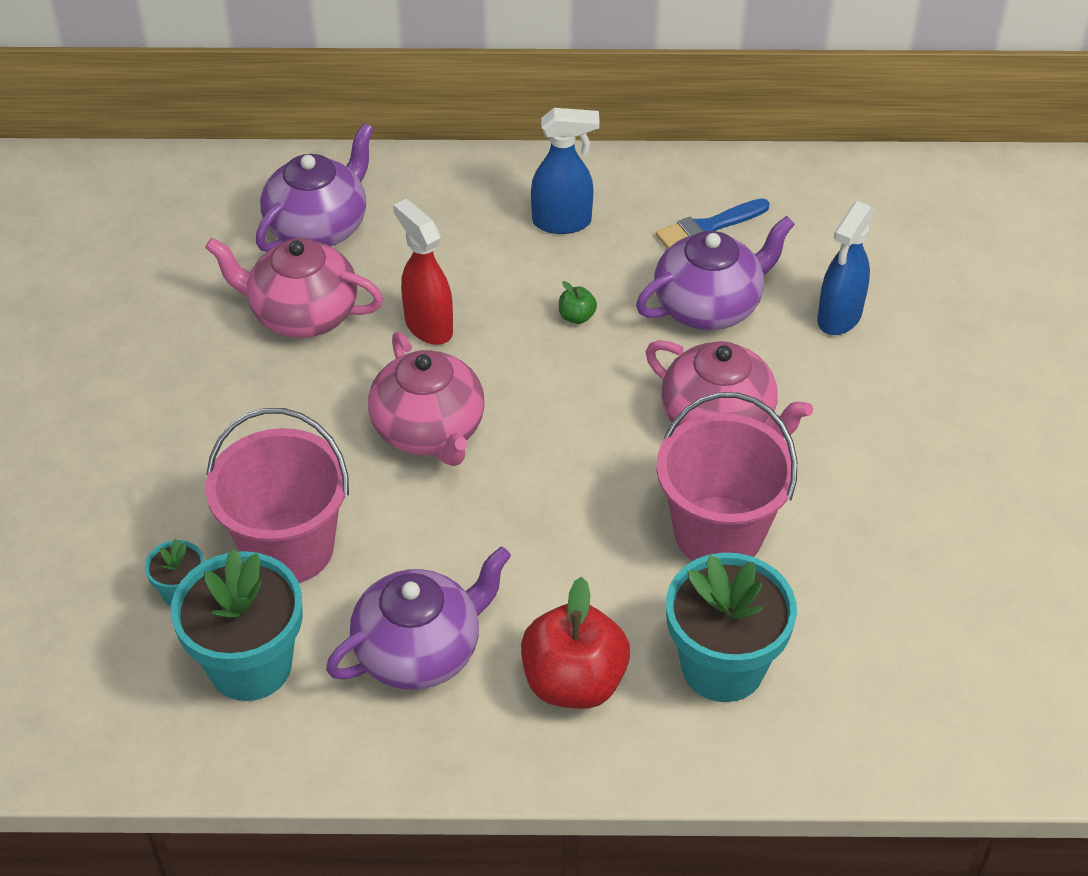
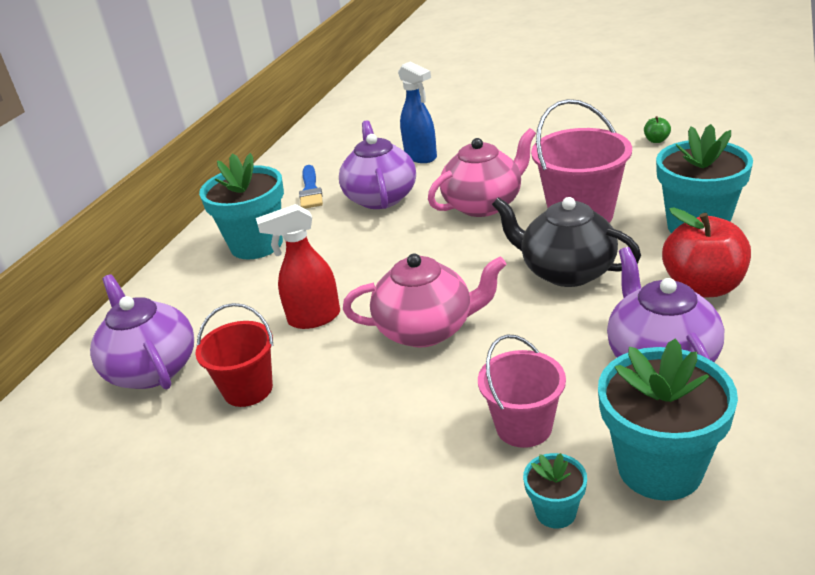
camera: 65 degrees left, 15 degrees down
pink teapot [205,238,383,338] -> red bucket [195,303,274,407]
pink bucket [206,408,349,583] -> pink bucket [478,334,566,448], size x0.64
blue spray bottle [531,108,599,234] -> turquoise flower pot [199,153,284,259]
green apple [559,281,597,324] -> green apple moved to [644,116,671,143]
none -> black teapot [492,197,641,287]

